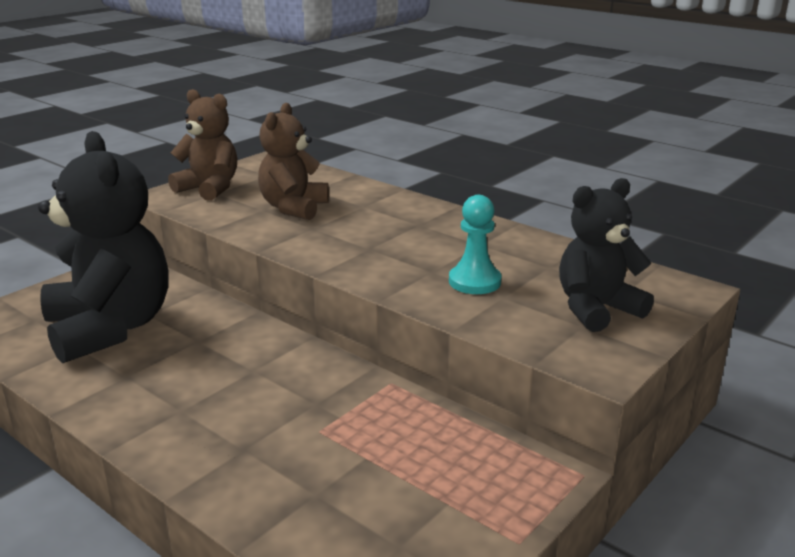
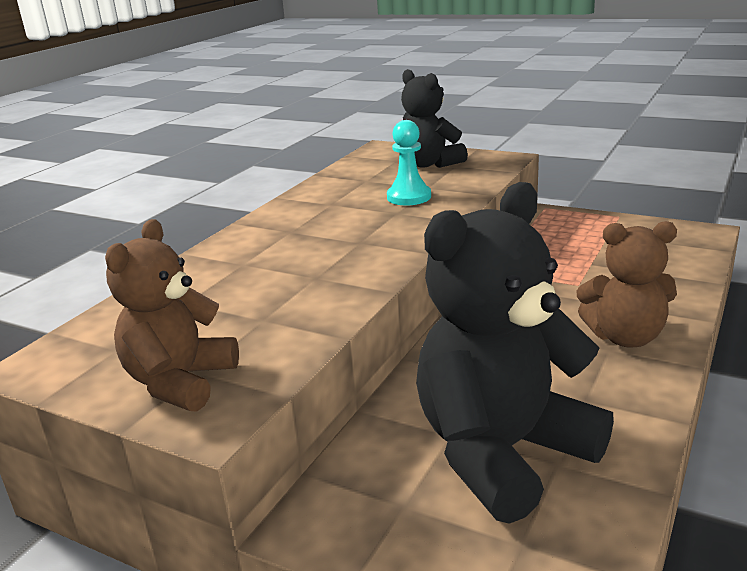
camera: 100 degrees left, 0 degrees up
brown teddy bear [258,103,329,220] -> brown teddy bear moved to [577,221,677,348]

